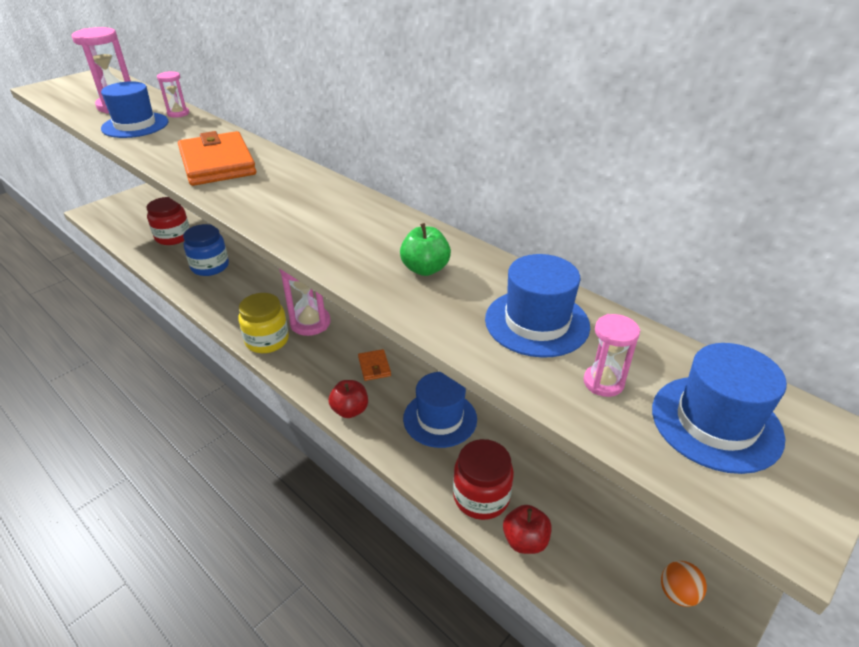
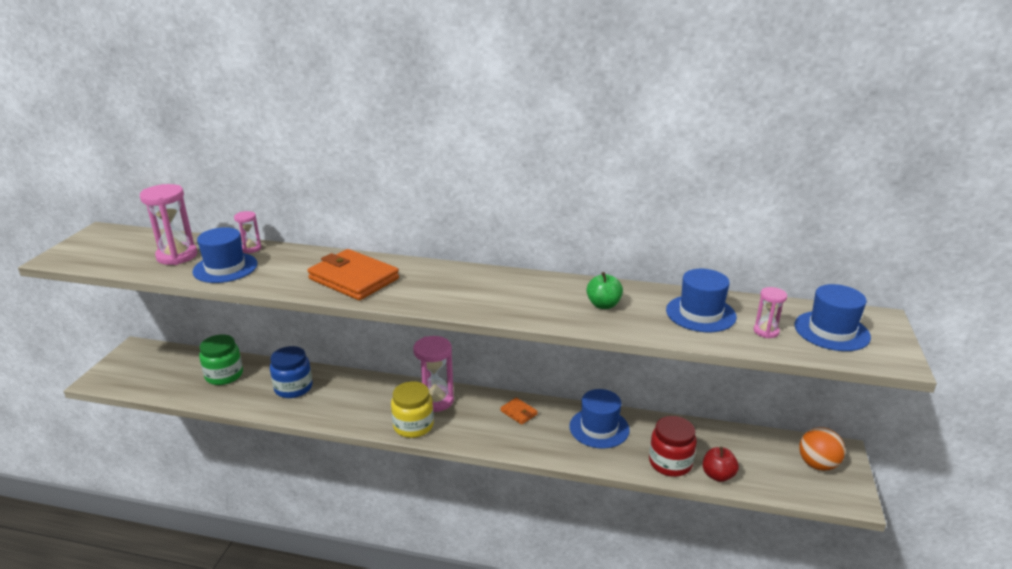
camera: 30 degrees left, 10 degrees down
red jar [146,197,190,245] -> green jar [199,335,243,385]
red apple [329,380,368,418] -> none
orange ball [661,561,707,607] -> orange ball [799,427,845,471], size x1.51

